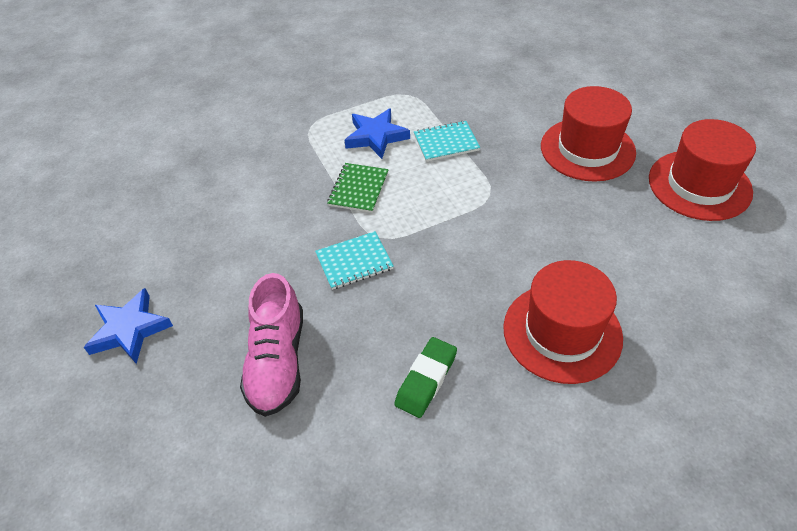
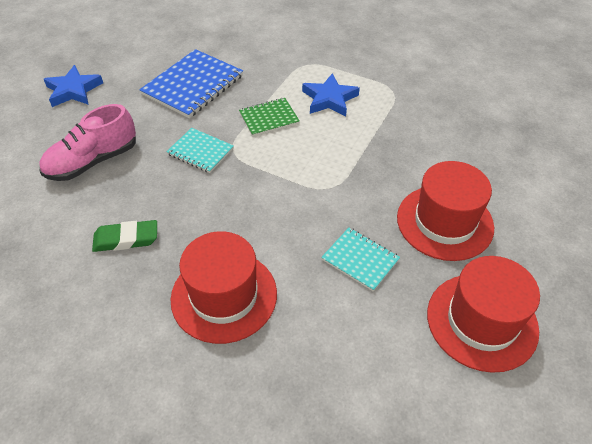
camera: 50 degrees right, 0 degrees up
turquoise notebook [414,121,480,162] -> turquoise notebook moved to [321,228,400,291]
none -> blue notebook [139,49,243,118]

